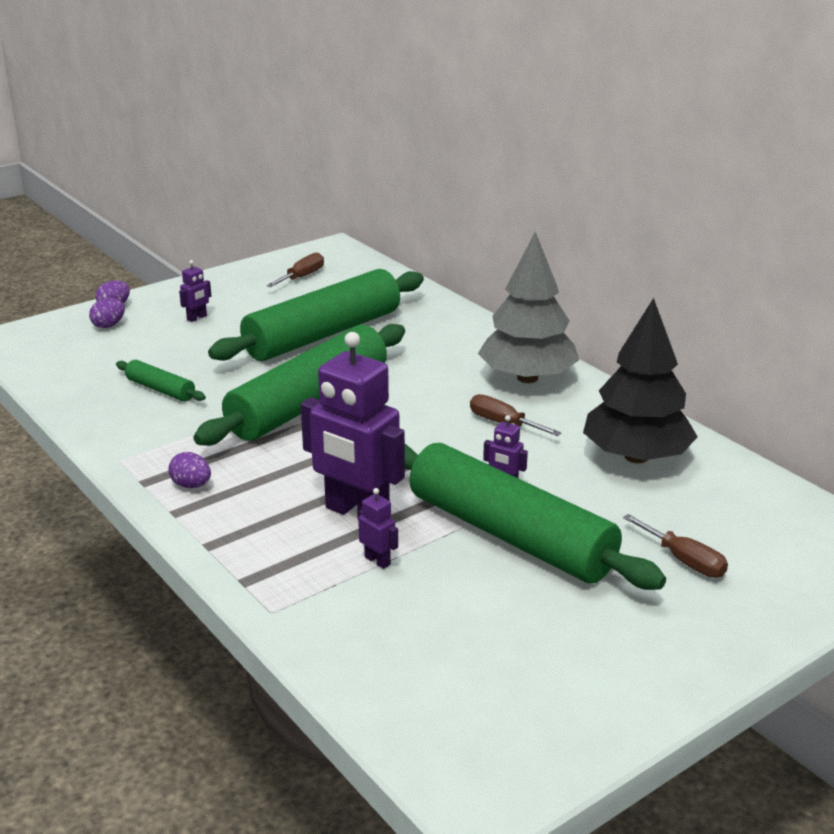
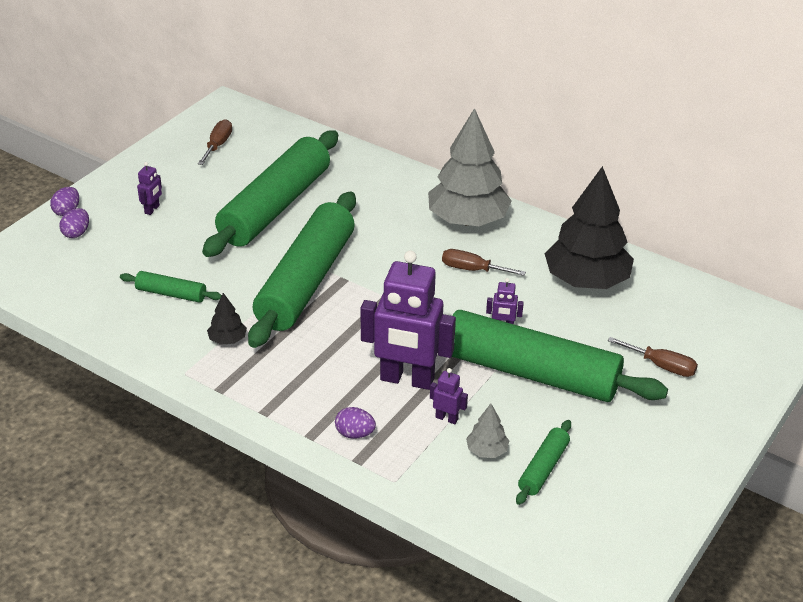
camera: 20 degrees left, 10 degrees up
purple egg [168,452,211,488] -> purple egg moved to [335,407,376,439]
none -> black tree [207,293,247,345]
none -> grey tree [466,404,509,458]
none -> green rolling pin [516,420,571,505]

